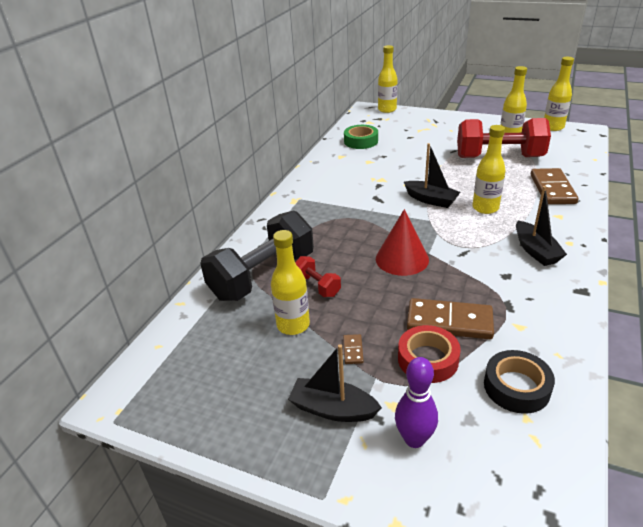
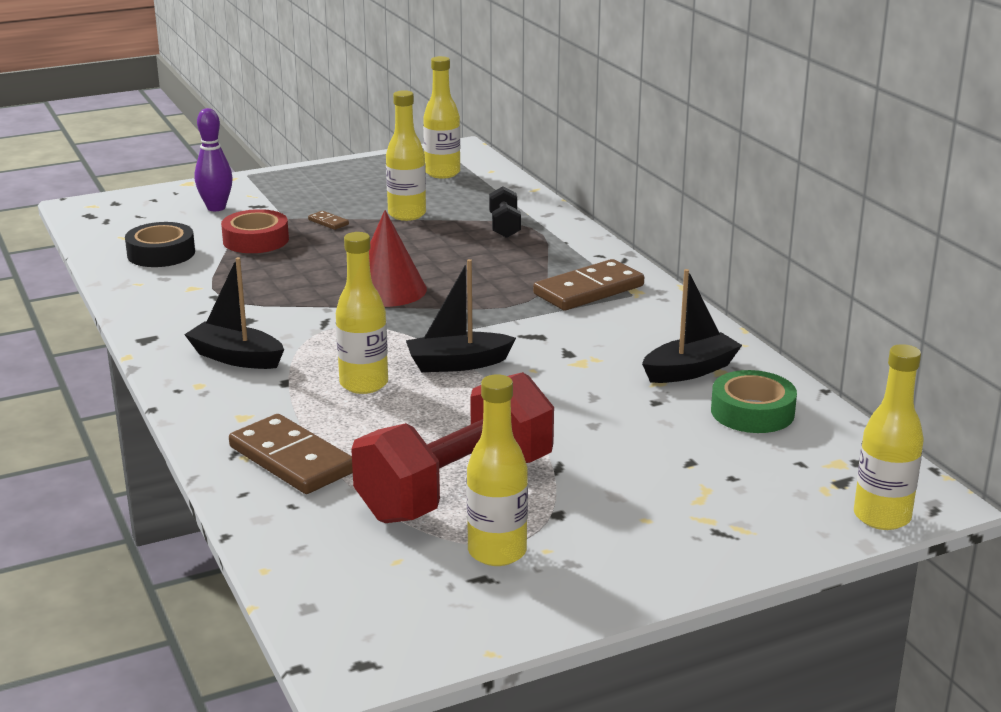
camera: 130 degrees right, 10 degrees down
black dumbbell [200,211,314,301] -> black dumbbell [489,186,521,238], size x0.46
black boat [288,344,382,422] -> black boat moved to [642,269,742,383]
red dumbbell [295,256,341,297] -> none
brown domino [407,298,494,339] -> brown domino moved to [533,259,644,310]
yellow bottle [544,57,574,131] -> yellow bottle moved to [423,56,460,178]

